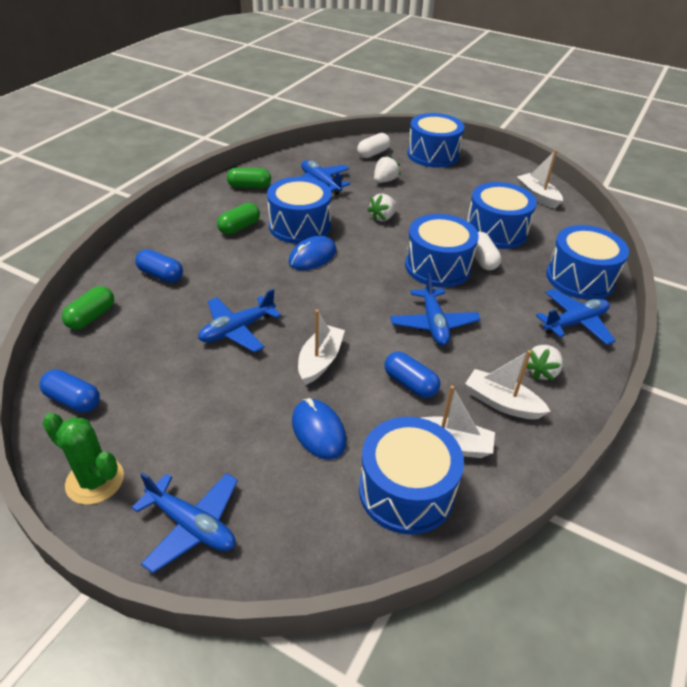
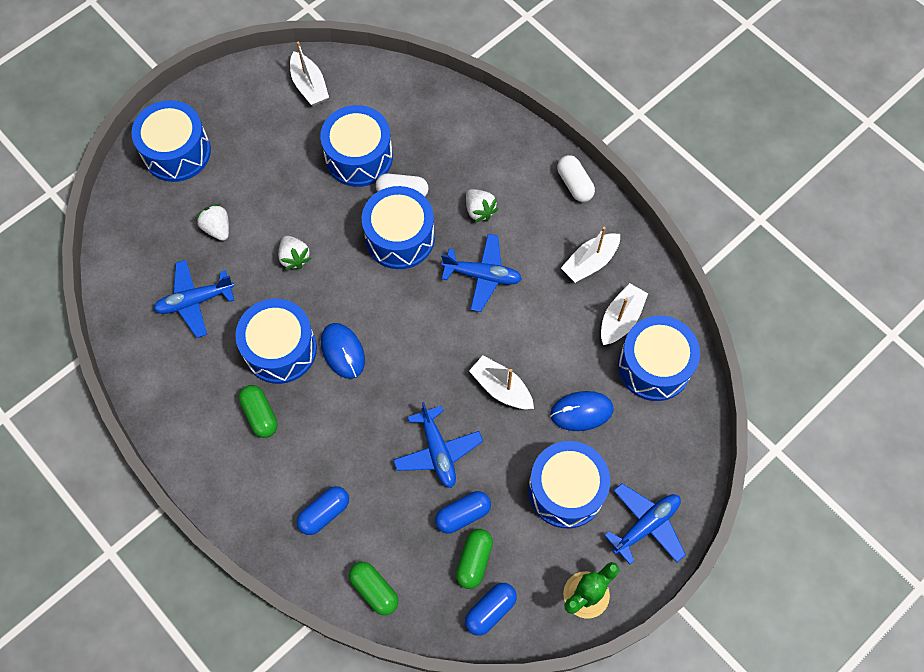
camera: 70 degrees left, 25 degrees up
green capsule [227,168,271,188] -> green capsule moved to [456,529,493,589]
white capsule [357,133,390,158] -> white capsule moved to [557,155,595,202]
blue capsule [384,351,440,398] -> blue capsule moved to [435,491,491,534]
white boat [517,150,563,209] -> white boat turned 105 degrees counterclockwise [290,42,329,106]
white strawberry [526,345,563,381] -> white strawberry moved to [466,189,498,222]
blue plane [536,289,616,345] -> none
blue drum [546,225,629,300] -> blue drum moved to [528,441,610,528]

